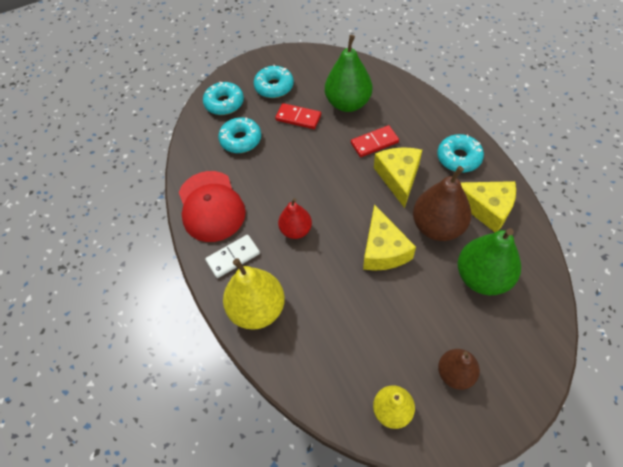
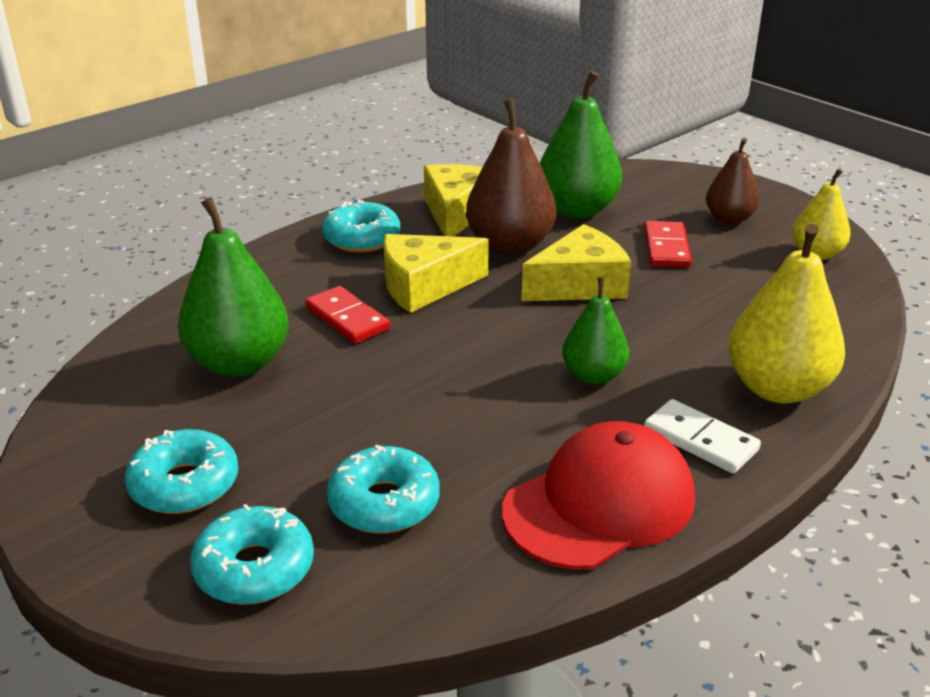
camera: 110 degrees left, 25 degrees down
red domino [275,103,321,129] -> red domino moved to [644,221,692,268]
red pear [278,198,312,239] -> green pear [562,277,629,384]

